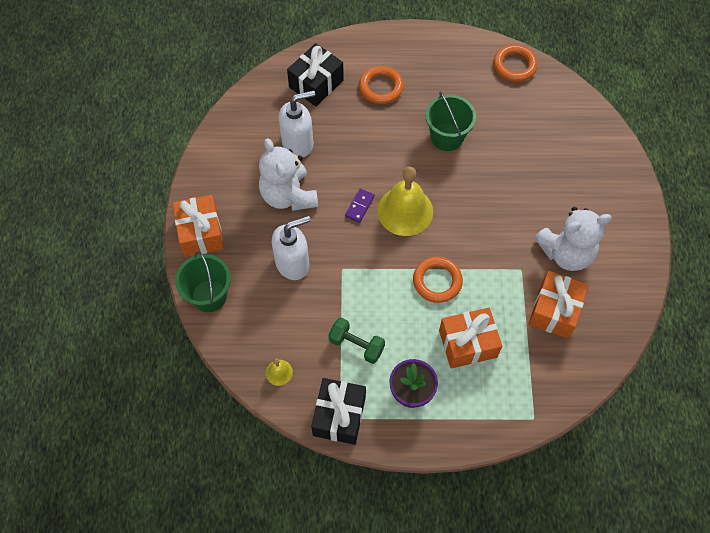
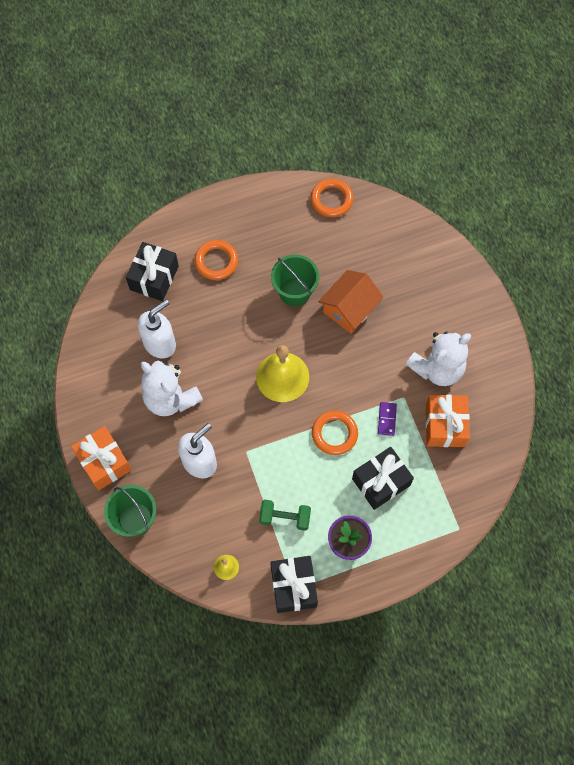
camera: 20 degrees left, 5 degrees up
purple domino [345,189,375,223] -> purple domino moved to [378,402,397,436]
orange gift [439,308,502,369] -> black gift [352,447,414,510]
none -> orange house [318,270,384,334]

